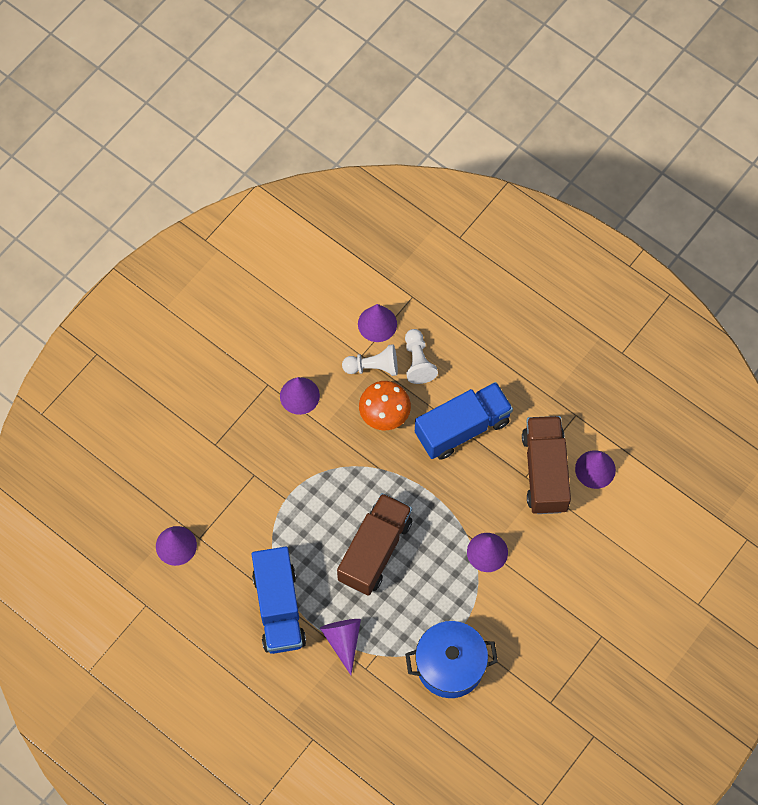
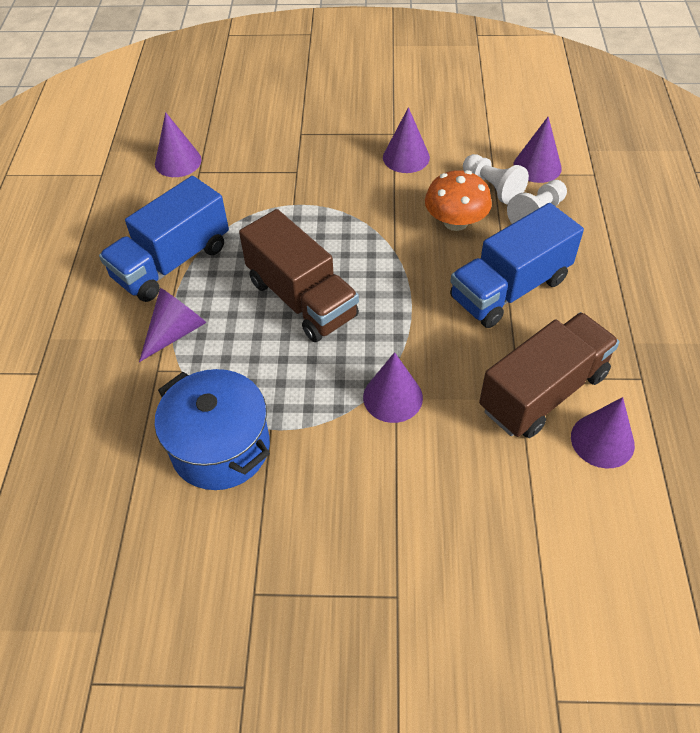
camera: 55 degrees right, 15 degrees down
brown truck [337,493,413,596] -> brown truck turned 60 degrees clockwise [239,209,359,342]
blue truck [415,382,513,460] -> blue truck turned 120 degrees clockwise [450,203,584,328]

